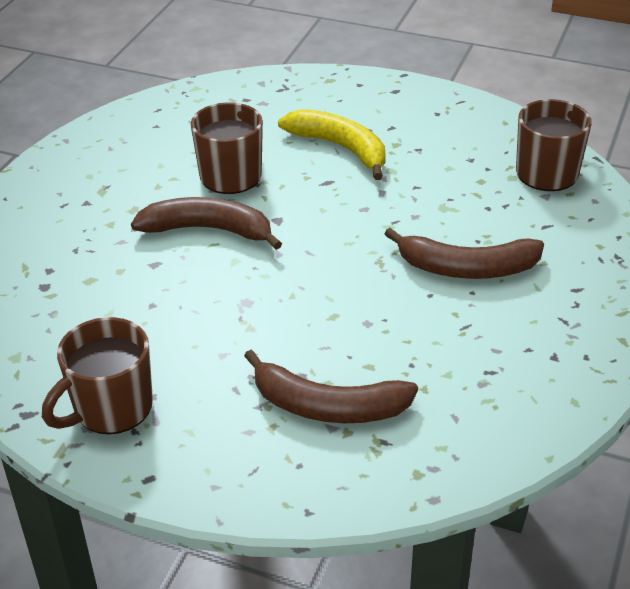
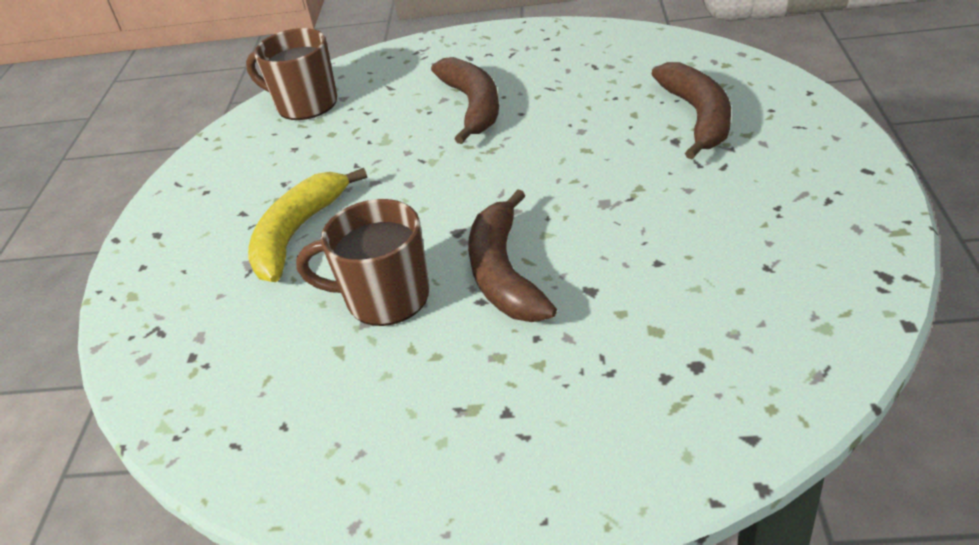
camera: 105 degrees left, 0 degrees up
brown mug [42,317,153,434] -> none

